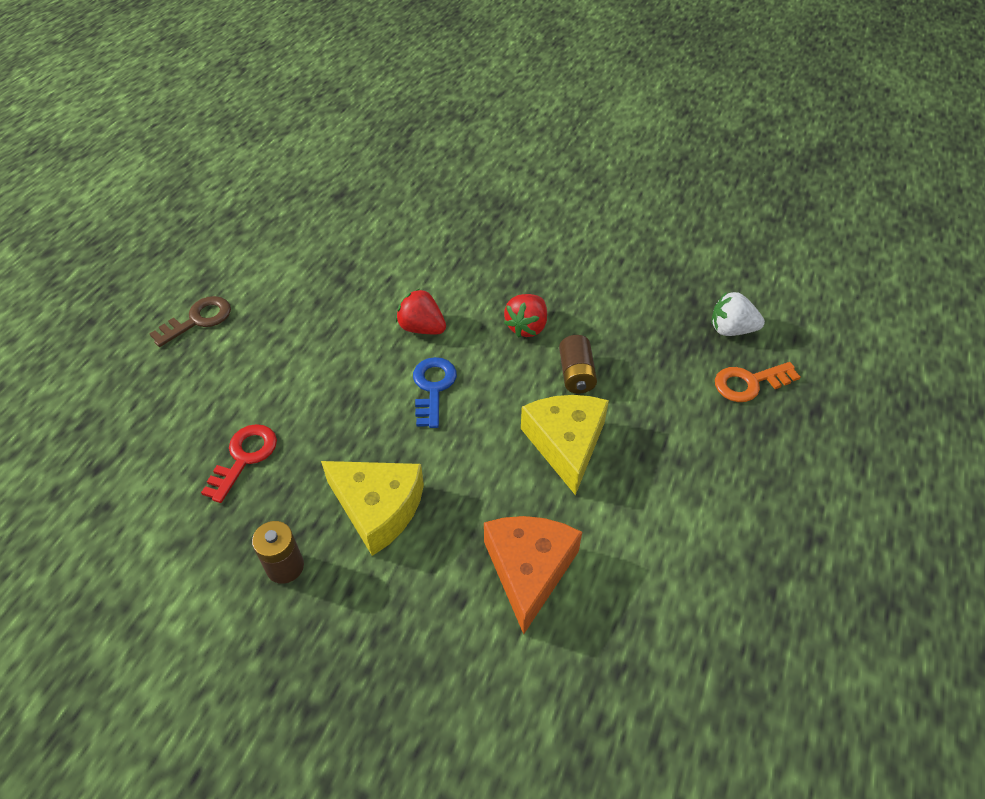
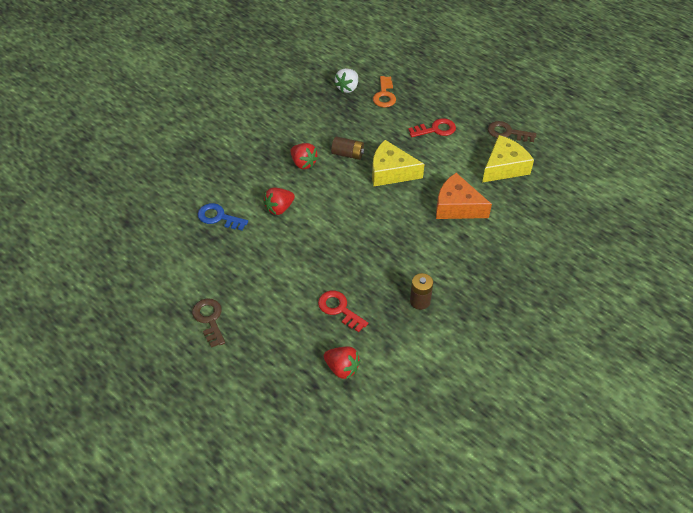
camera: 70 degrees left, 0 degrees up
yellow cheese [321,461,424,556] -> yellow cheese moved to [482,135,534,183]
blue key [413,357,457,428] -> blue key moved to [198,203,248,230]
none -> red strawberry [324,346,360,379]
none -> red key [408,118,456,137]
none -> brown key [488,121,536,142]

